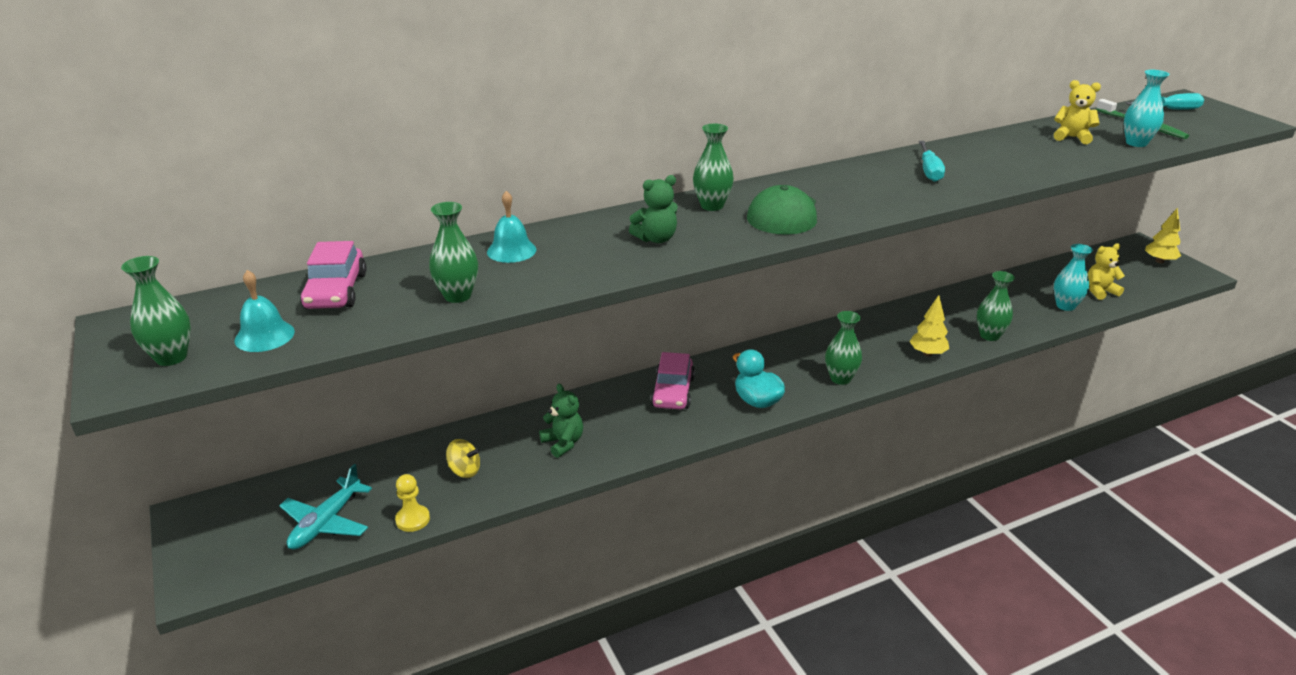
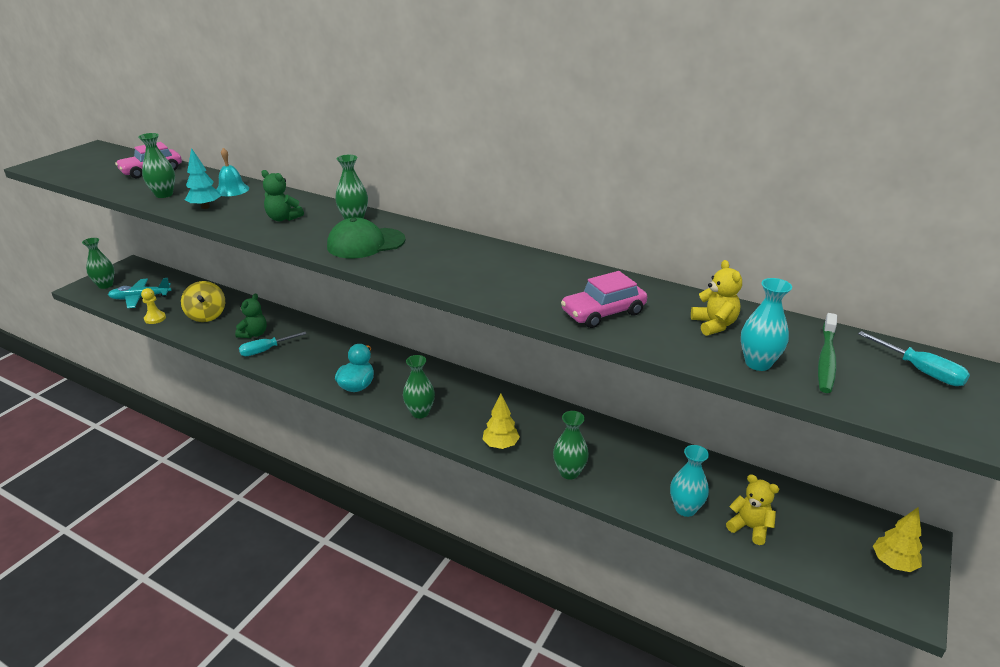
camera: 55 degrees right, 0 degrees up
green vase [121,256,191,366] -> green vase moved to [82,238,114,289]
turquoise bell [234,270,295,352] -> none
yellow spinning top [446,439,480,478] -> yellow spinning top [181,281,225,322], size x1.60
pink car [650,352,695,409] -> pink car moved to [561,271,647,328]
turquoise screwdriver [919,141,945,182] -> turquoise screwdriver moved to [239,332,307,356]
none -> turquoise tree [185,148,221,209]

